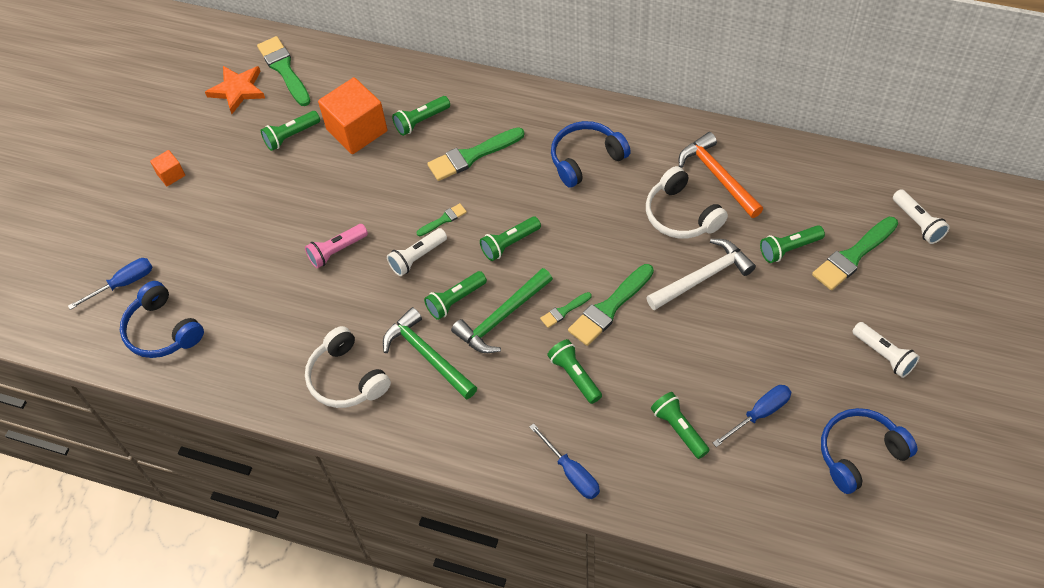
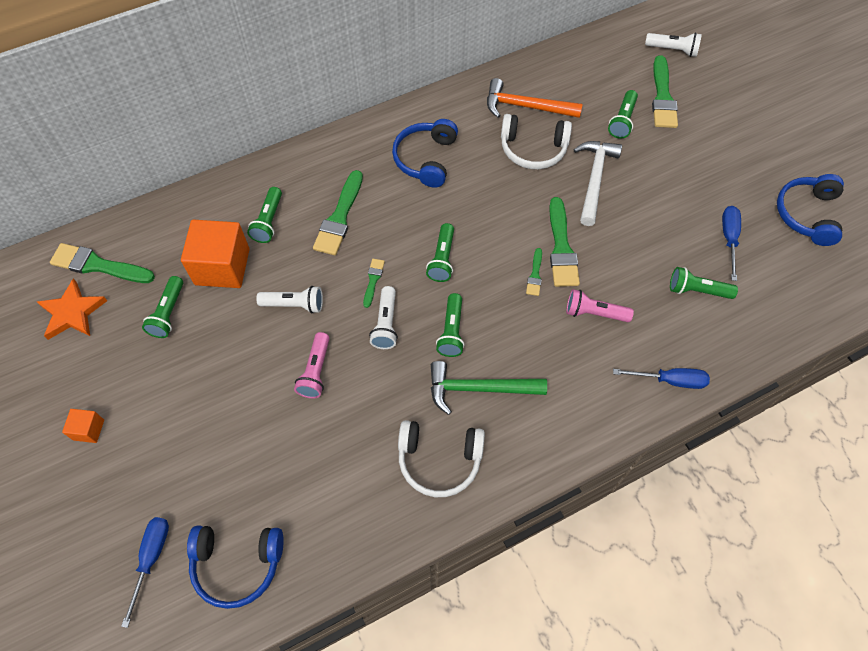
camera: 50 degrees left, 5 degrees up
green hammer [451,268,553,353] -> none
green flashlight [547,339,602,404] -> pink flashlight [566,289,634,322]
white flashlight [852,322,920,378] -> white flashlight moved to [256,286,323,313]

